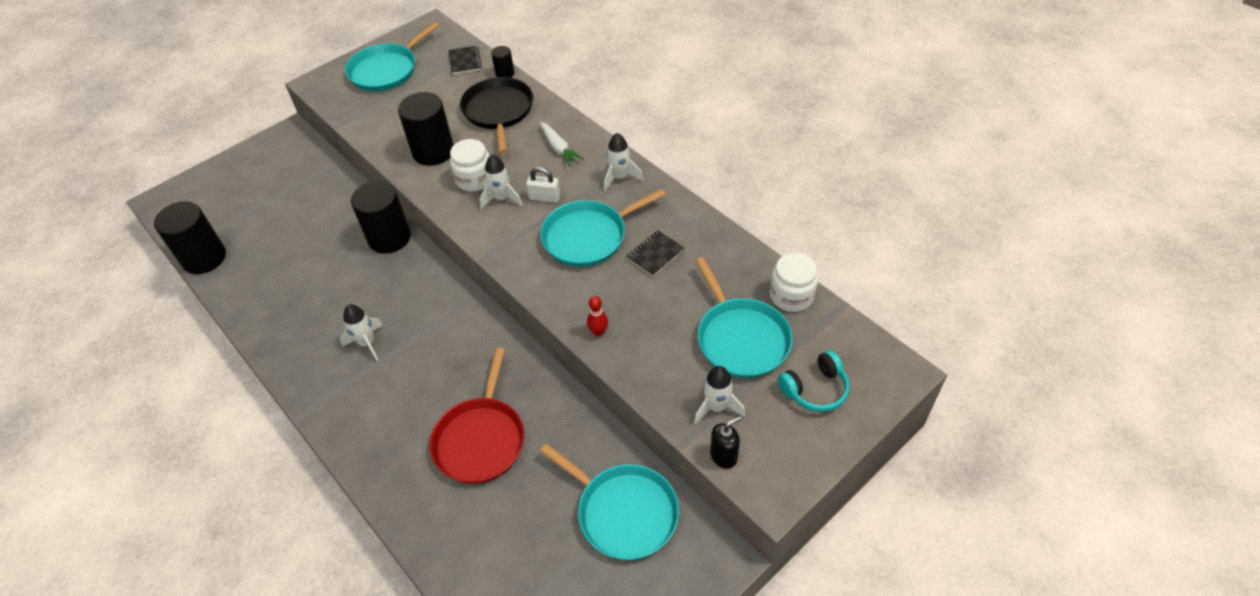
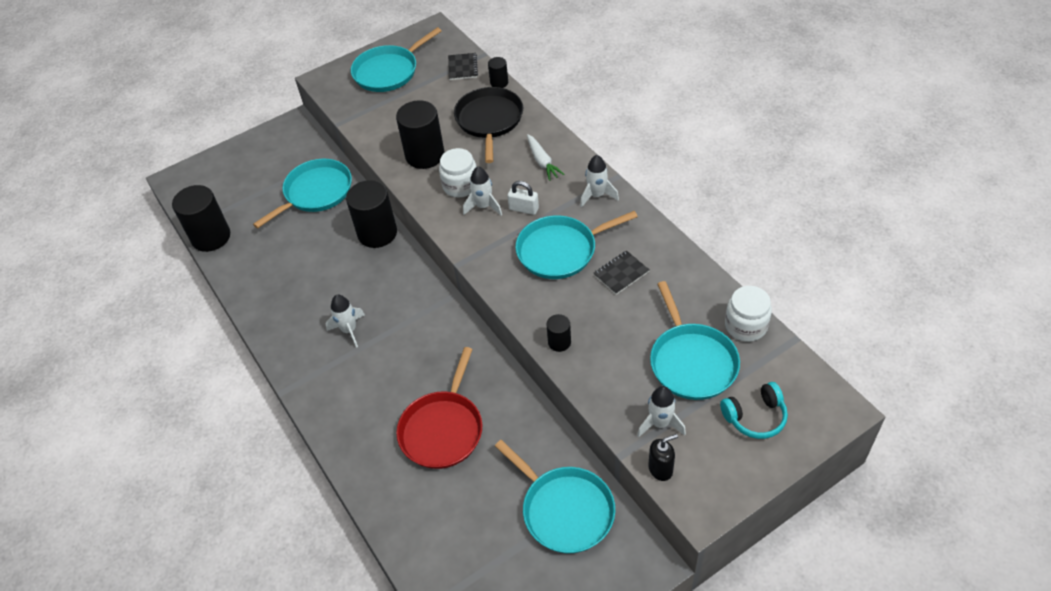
camera: 10 degrees right, 0 degrees up
red bowling pin [587,296,608,337] -> black cylinder [546,314,571,352]
none -> turquoise pan [253,159,352,228]

